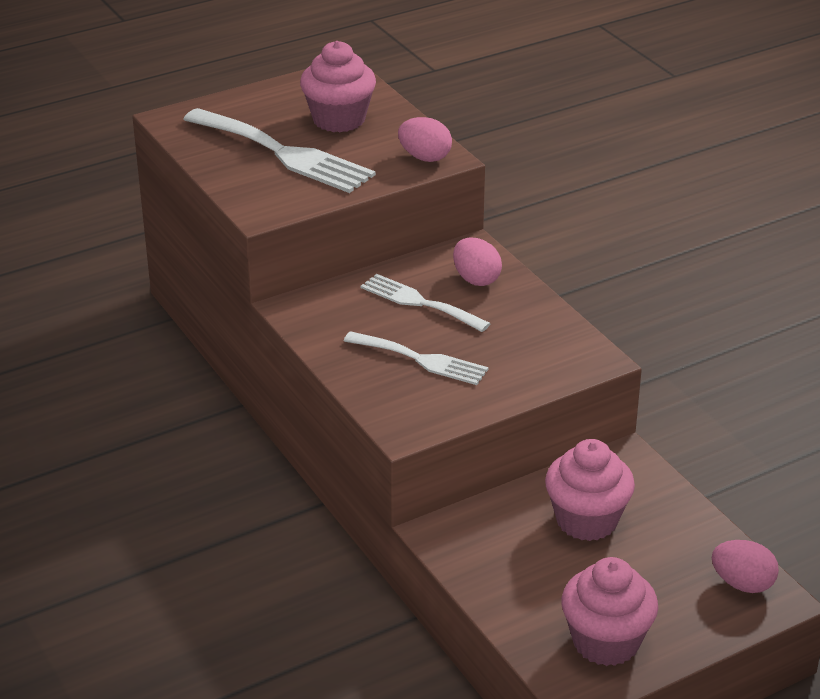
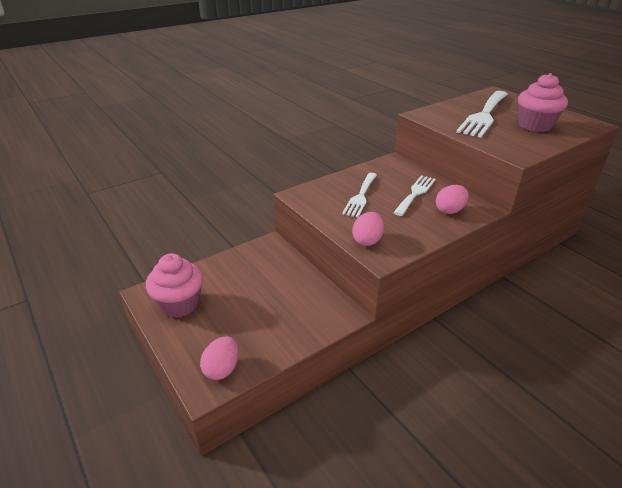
camera: 85 degrees right, 0 degrees up
pink egg [398,117,452,162] -> pink egg moved to [352,212,384,246]
pink cupcake [545,439,635,541] -> none

